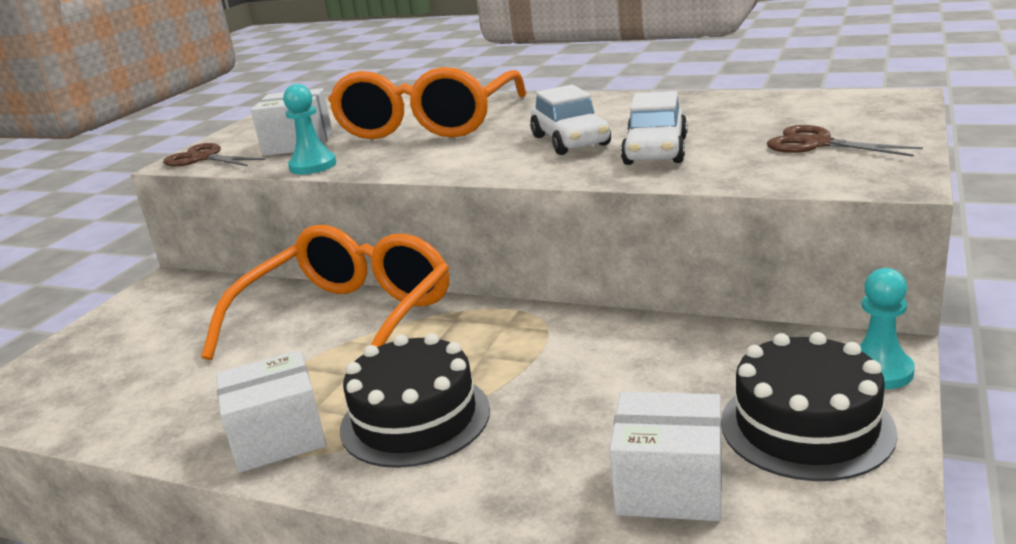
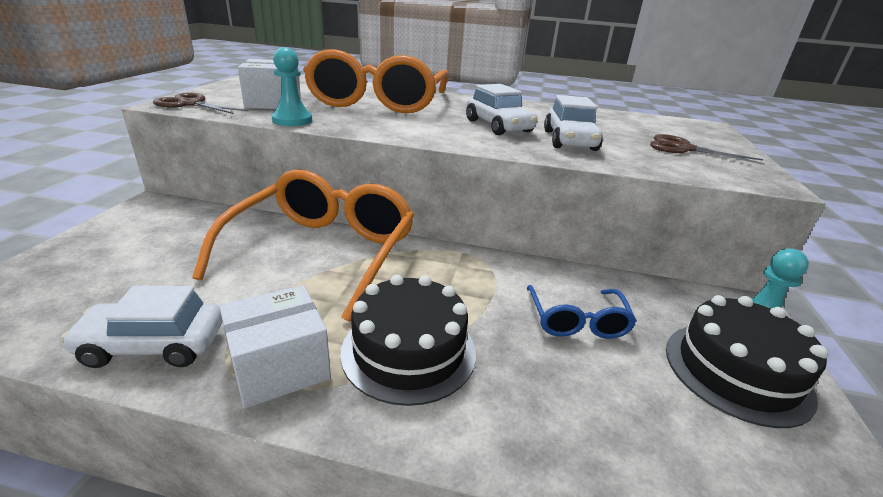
camera: 15 degrees left, 5 degrees up
white box [610,392,722,521] -> none
none -> white car [61,286,223,368]
none -> blue glasses [526,285,637,339]

